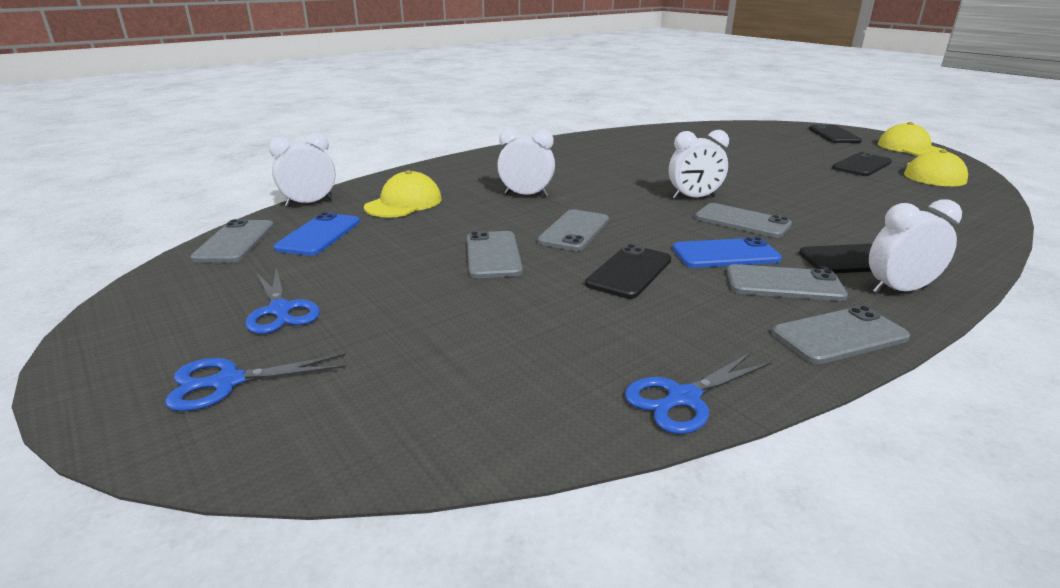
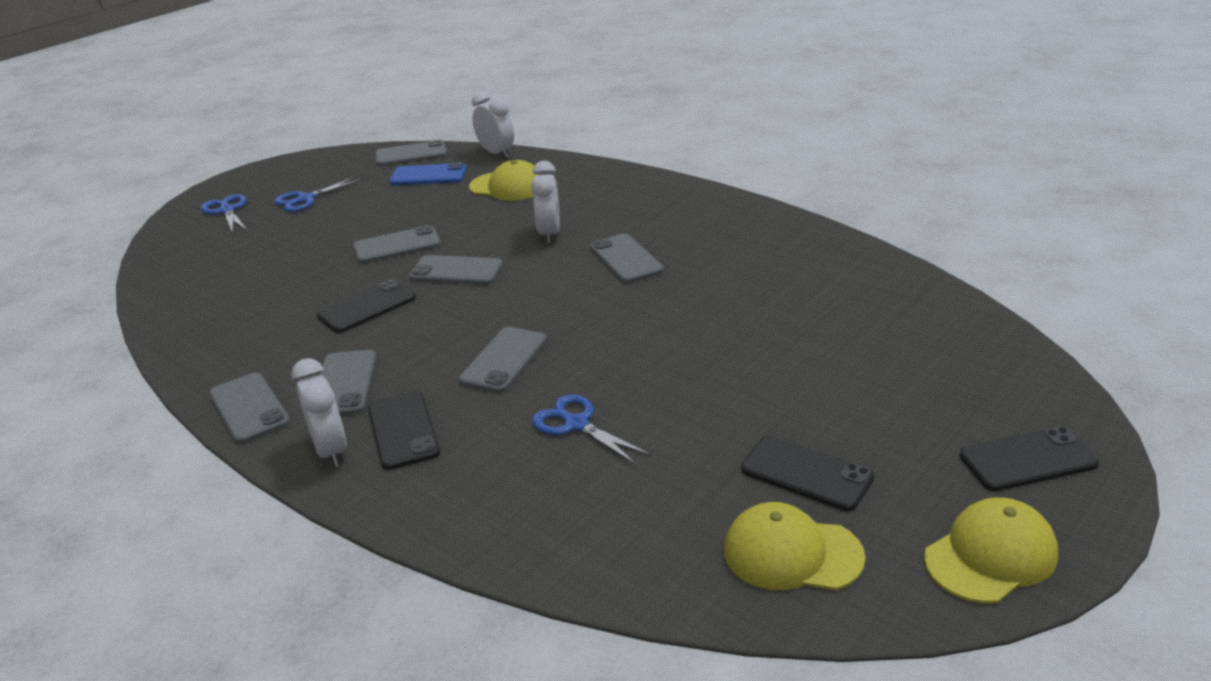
camera: 80 degrees right, 5 degrees up
black phone [585,244,671,299] -> black phone turned 60 degrees counterclockwise [317,279,416,333]
blue scissors [625,352,772,434] -> blue scissors moved to [532,394,652,465]
white clock [669,130,729,199] -> none
blue phone [673,237,782,268] -> none
none -> grey phone [590,234,664,283]

